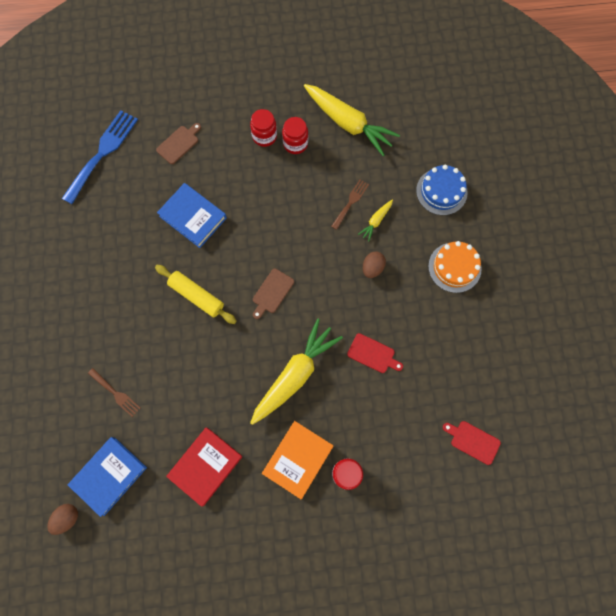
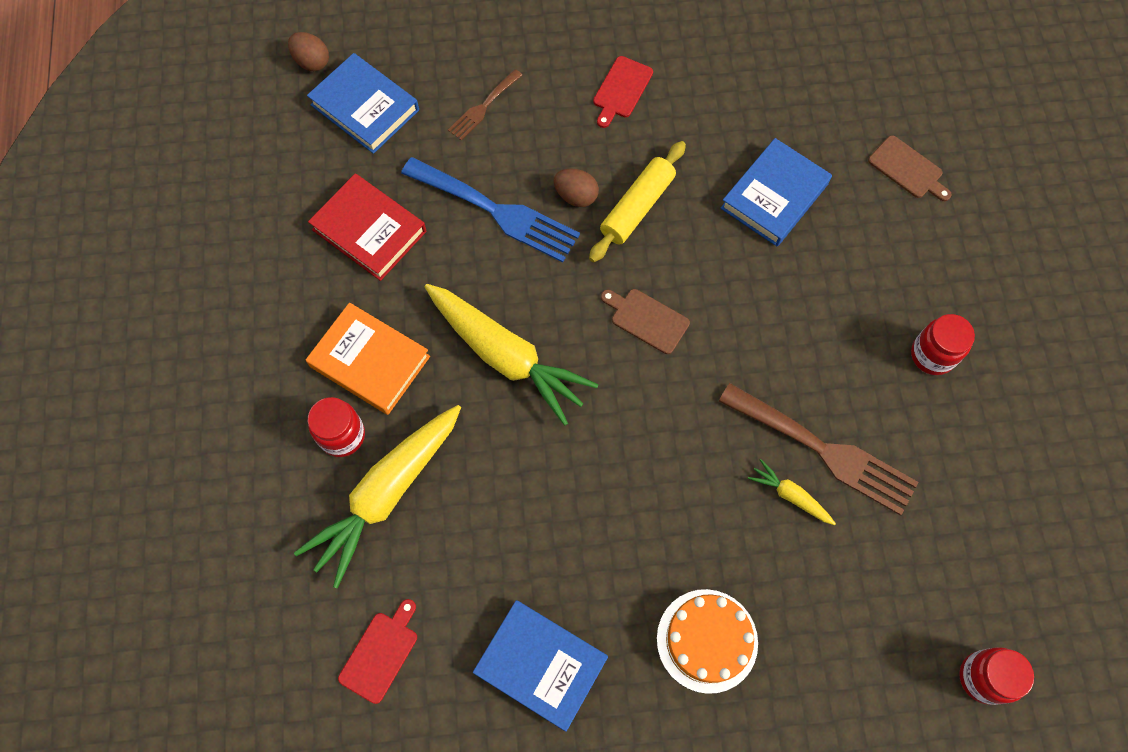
camera: 90 degrees right, 5 degrees down
blue fork [62,110,138,204] -> blue fork moved to [401,157,580,263]
red jar [250,109,277,147] -> red jar moved to [959,647,1034,705]
yellow carrot [304,84,400,156] -> yellow carrot moved to [294,405,461,588]
brown fork [331,180,369,230] -> brown fork [718,383,919,516], size x1.90
red cutting board [347,333,403,373] -> red cutting board moved to [593,56,653,128]
brown egg [363,251,386,278] -> brown egg moved to [554,169,599,207]
blue cake [416,165,468,215] -> none
none -> blue book [473,600,608,732]

